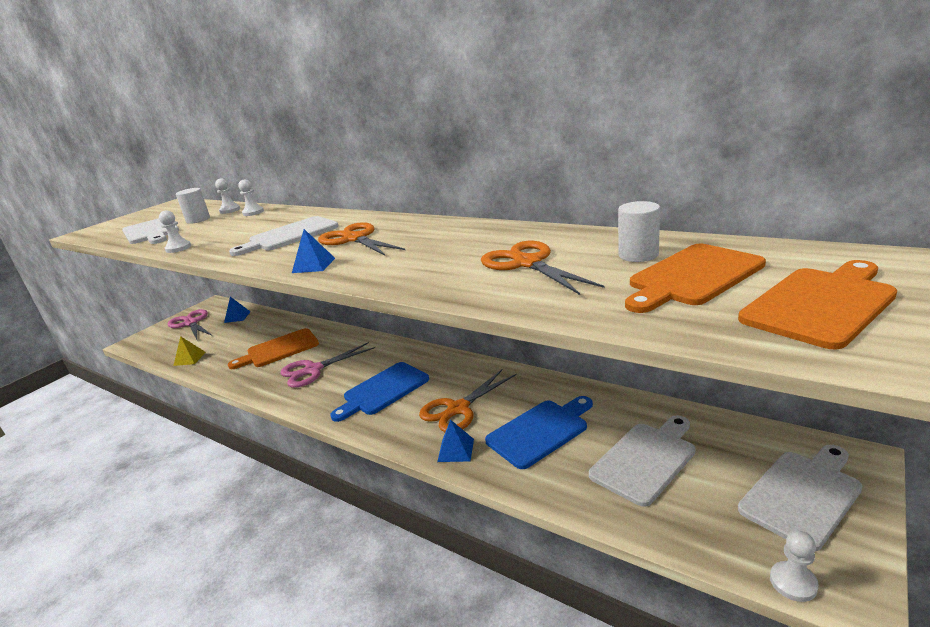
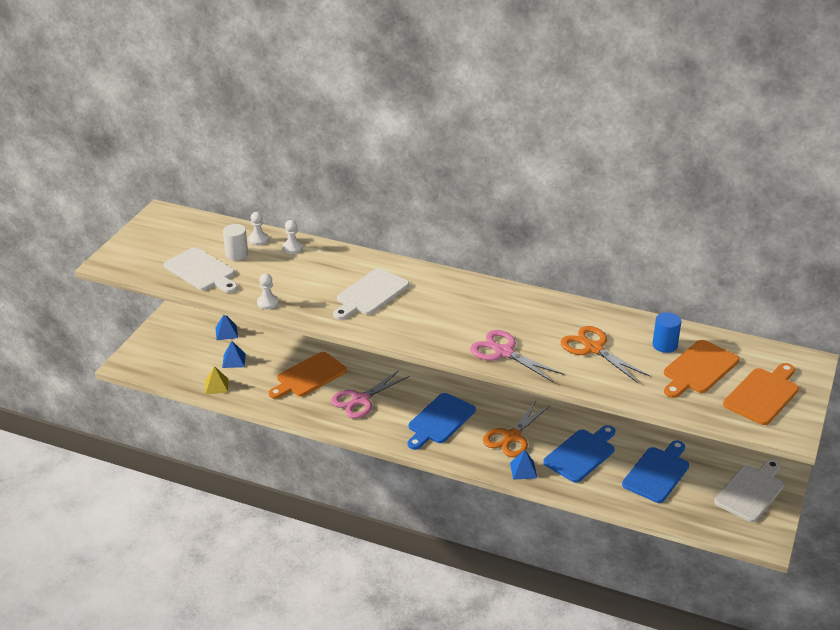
camera: 15 degrees left, 10 degrees up
pink scissors [167,309,212,340] -> pink scissors moved to [470,330,564,382]
blue pyramid [292,229,335,273] -> blue pyramid moved to [222,341,246,368]
orange scissors [318,222,405,256] -> none
white cutting board [589,415,696,507] -> blue cutting board [622,440,689,503]
white cylinder [618,201,660,262] -> blue cylinder [652,312,681,353]
white pawn [770,531,819,602] -> none

